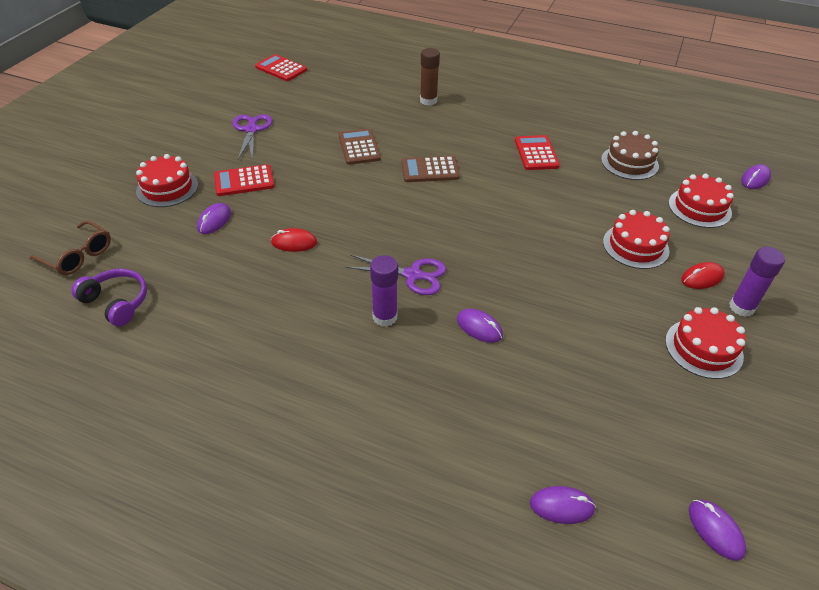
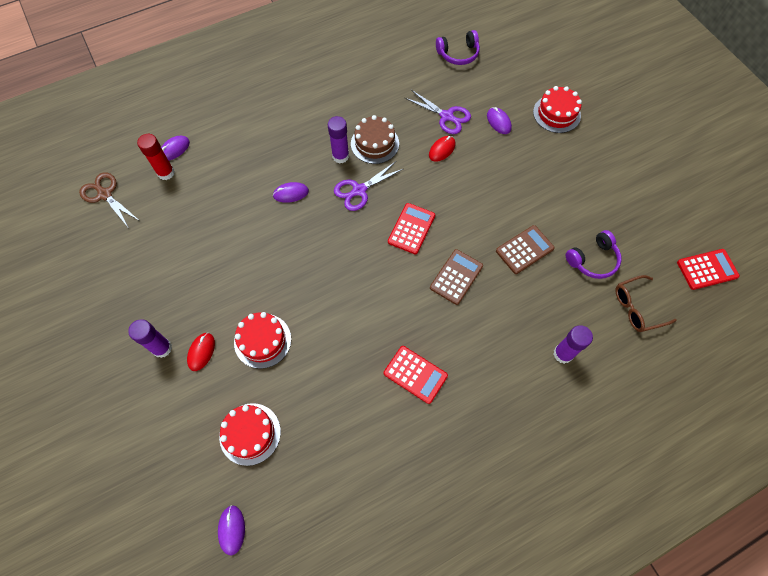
camera: 130 degrees right, 20 degrees up
brown glasses [29,220,111,275] -> brown glasses moved to [615,275,677,332]
red calculator [214,164,275,196] -> red calculator moved to [388,203,435,254]
purple scissors [232,114,272,160] -> purple scissors moved to [405,90,471,134]
brown calculator [339,129,381,165] -> brown calculator turned 60 degrees counterclockwise [496,225,555,274]
brown glue stick [420,48,440,106] -> purple glue stick [553,325,593,364]
brown cake [601,131,659,180] -> brown cake moved to [351,115,399,164]
red cake [665,307,746,379] -> none
purple mouse [689,500,746,561] -> brown scissors [79,172,140,227]
none -> red glue stick [137,134,175,180]
none -> purple headphones [565,230,622,279]

